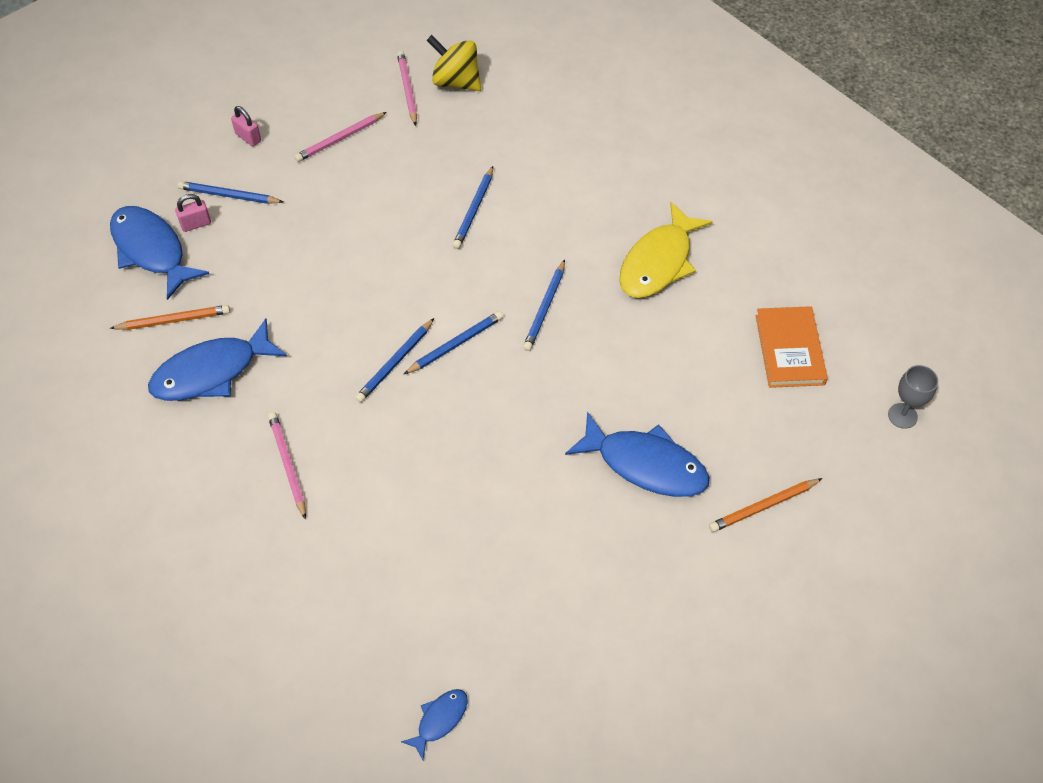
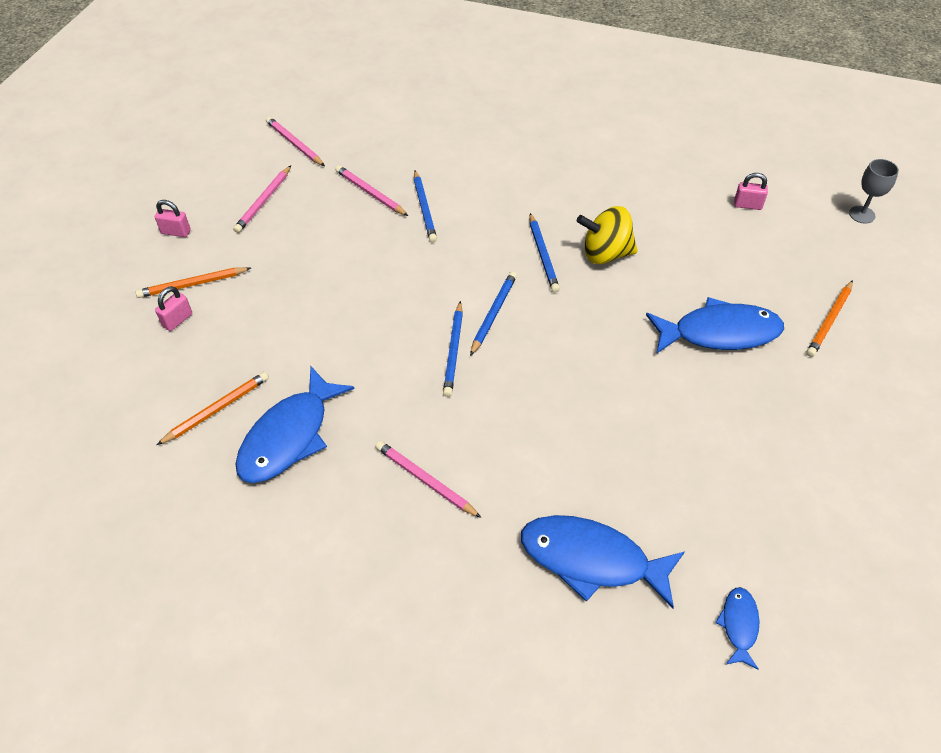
camera: 30 degrees left, 5 degrees down
blue fish [110,206,209,300] -> blue fish moved to [521,515,684,608]
blue pencil [178,181,283,204] -> orange pencil [136,267,251,298]
yellow spinning top [427,35,481,91] -> yellow spinning top moved to [577,206,638,264]
yellow fish [620,202,713,298] -> none
orange book [755,306,828,388] -> pink padlock [734,173,768,210]
none -> pink pencil [335,165,408,216]

